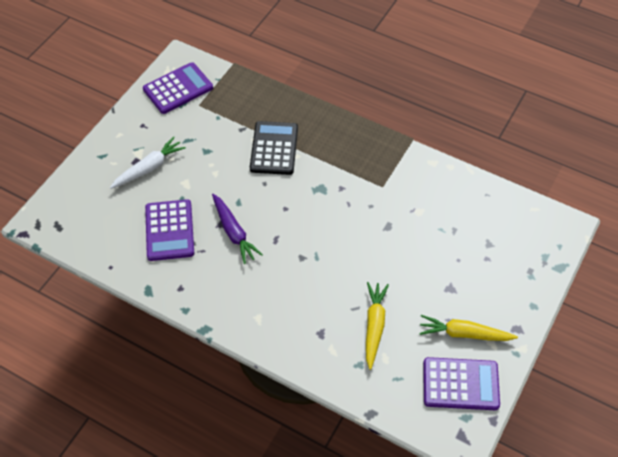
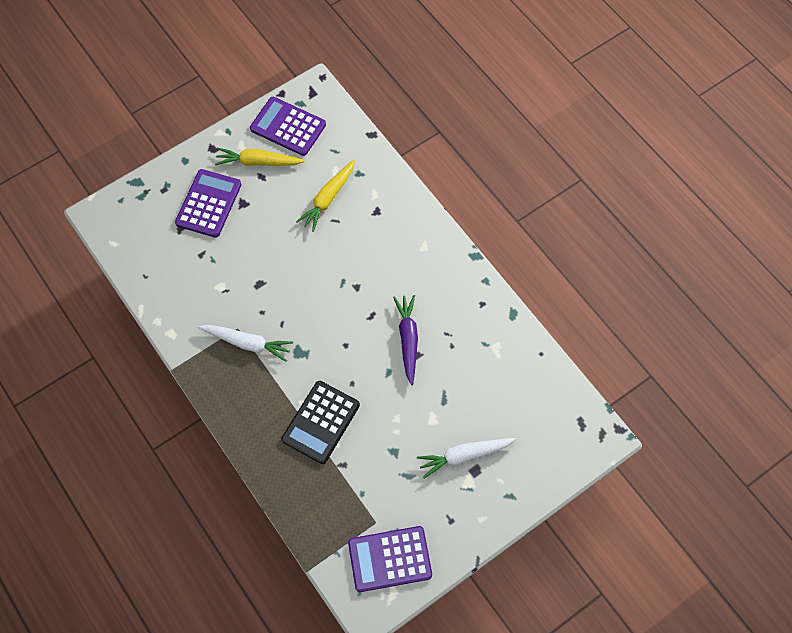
camera: 155 degrees left, 10 degrees up
purple calculator [145,199,194,261] -> purple calculator moved to [175,169,242,238]
yellow carrot [419,315,518,341] -> yellow carrot turned 150 degrees clockwise [215,148,305,166]
none -> white carrot [199,325,293,362]

